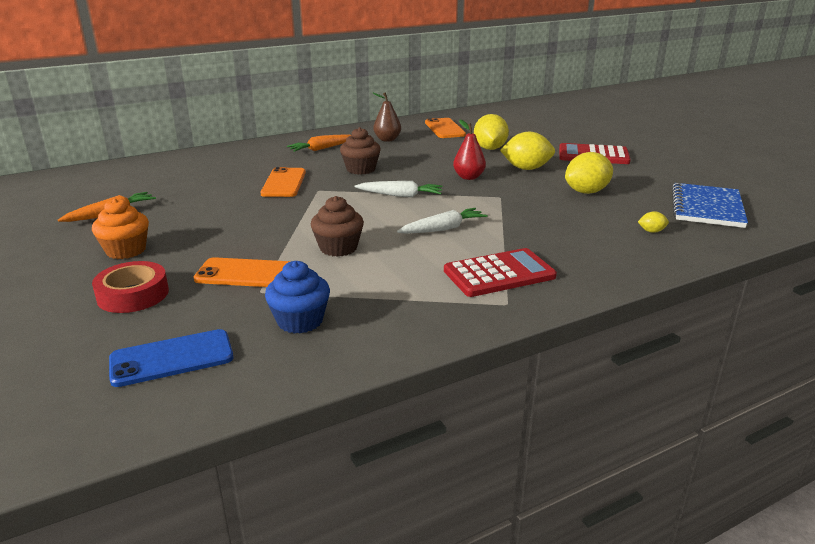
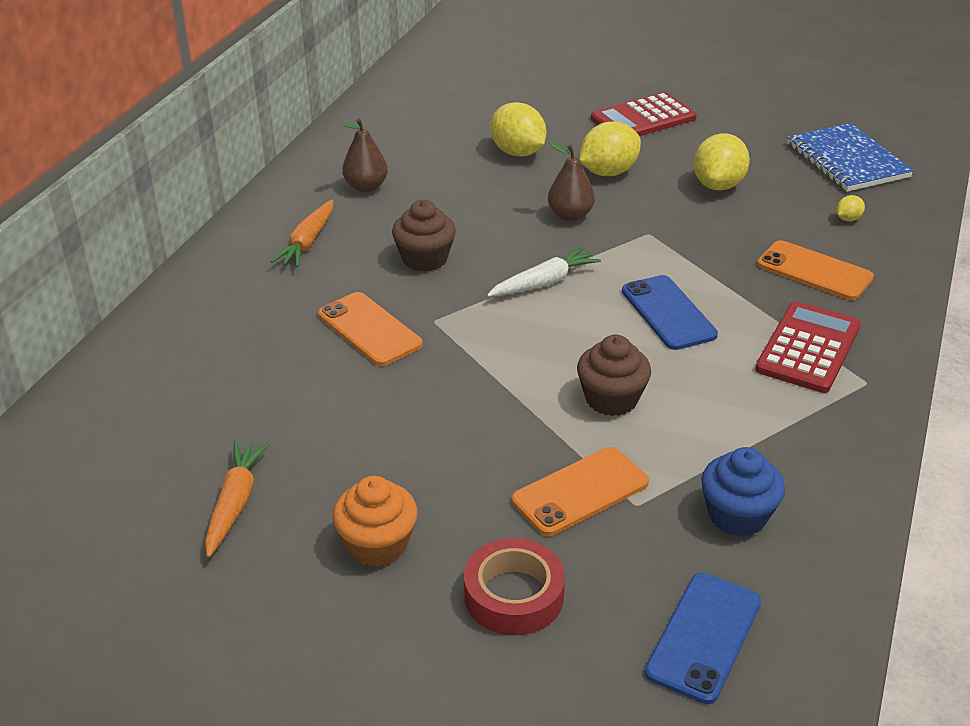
camera: 40 degrees left, 10 degrees up
white carrot [397,208,487,234] -> blue phone [622,275,718,350]
orange phone [425,118,466,138] -> orange phone moved to [757,240,874,300]
red pear [453,120,486,180] -> brown pear [548,142,595,221]

